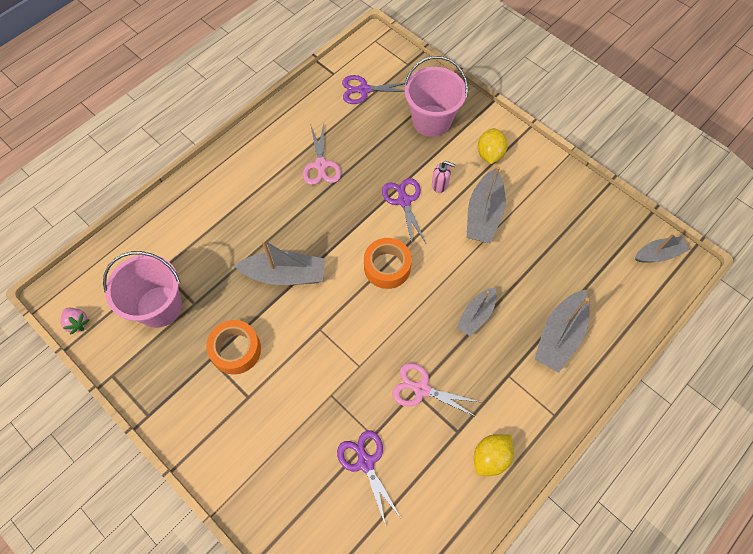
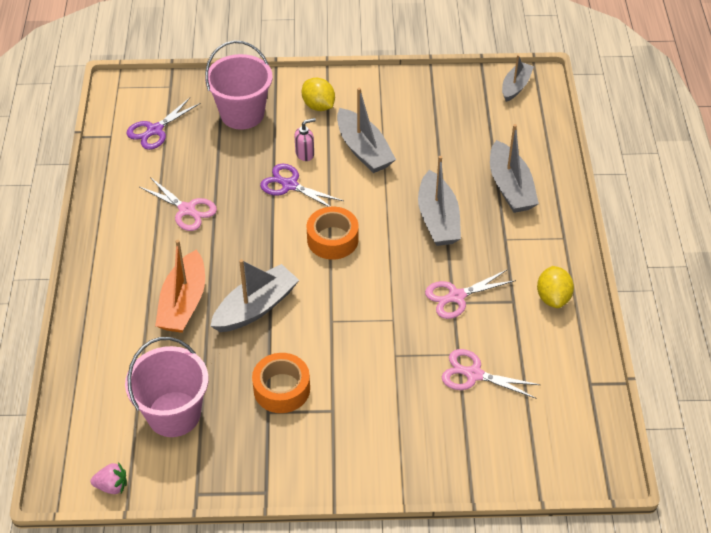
camera: 45 degrees left, 15 degrees down
purple scissors [337,430,401,526] -> pink scissors [442,349,540,399]
grey boat [457,287,497,337] -> grey boat [418,156,461,246], size x1.56
none -> orange boat [155,240,205,333]

